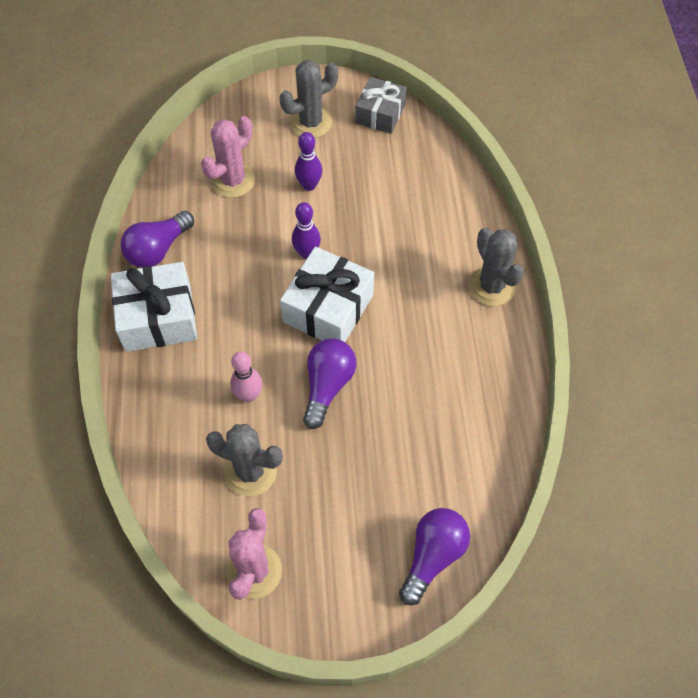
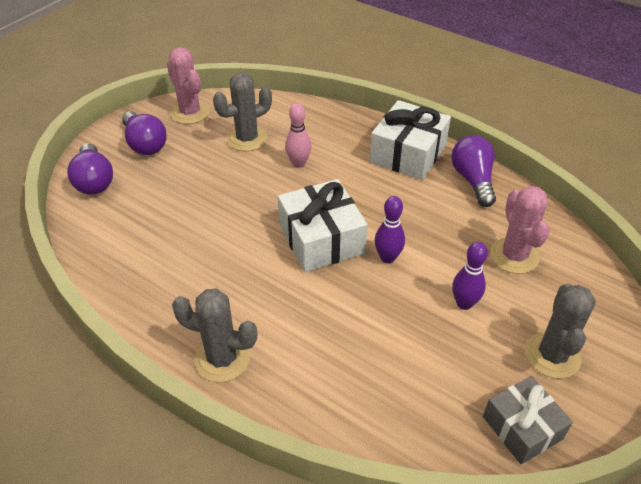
camera: 130 degrees right, 15 degrees down
purple light bulb [303,339,356,429] -> purple light bulb moved to [122,111,167,155]

